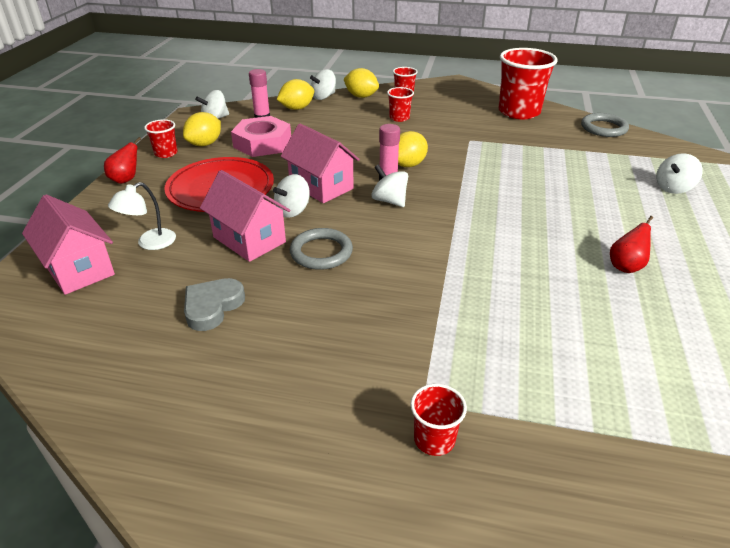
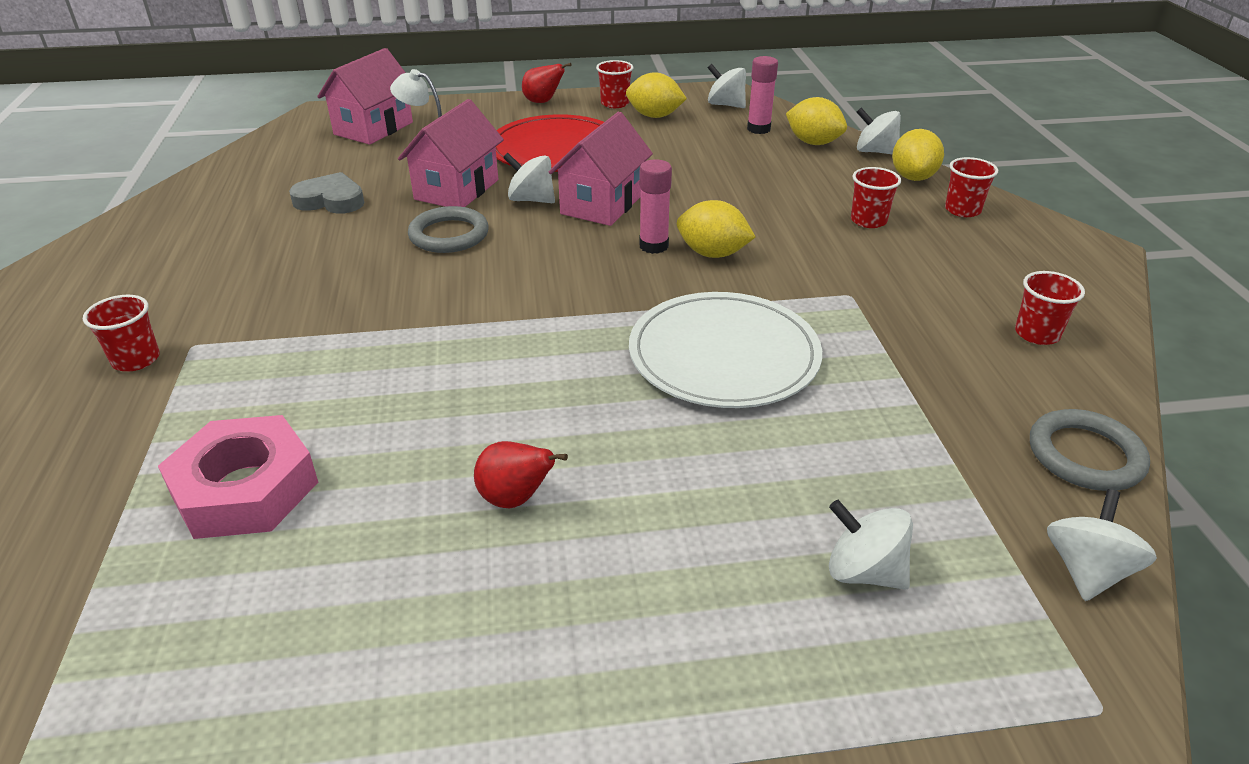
camera: 70 degrees right, 0 degrees up
pink nut [231,116,291,157] -> pink nut moved to [158,415,318,539]
white spinning top [371,164,408,207] -> white spinning top moved to [1047,489,1157,601]
red cup [498,48,557,119] -> red cup [1015,271,1085,345], size x0.48
none -> white plate [629,292,822,408]

